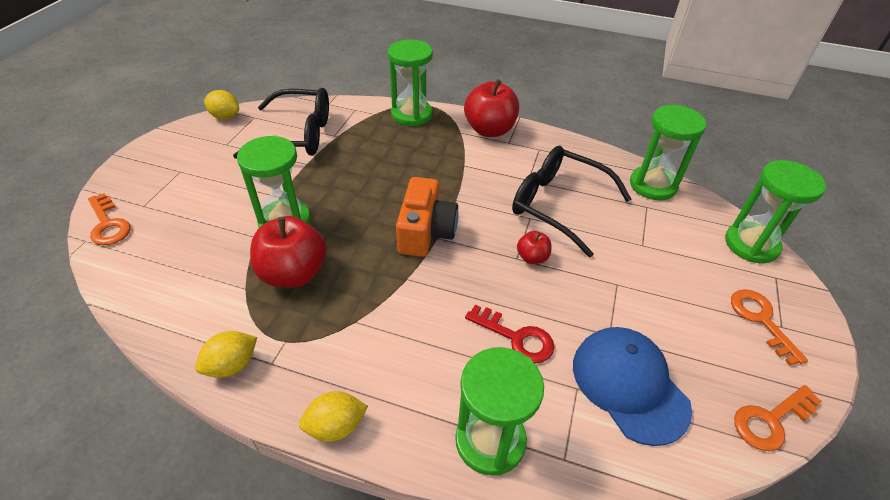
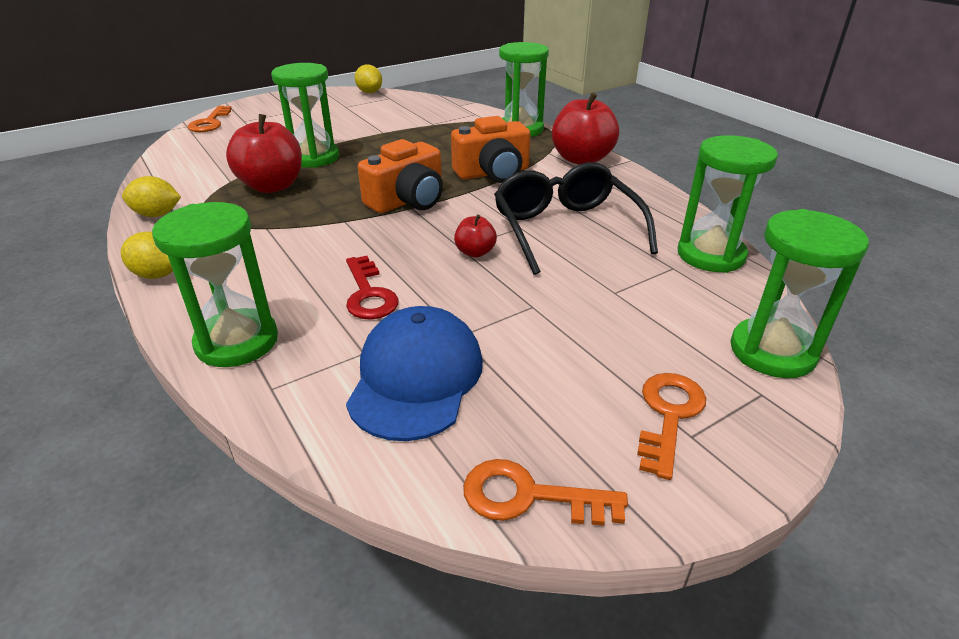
camera: 40 degrees right, 10 degrees down
black glasses [233,88,329,159] -> none
none -> orange camera [451,116,530,183]

